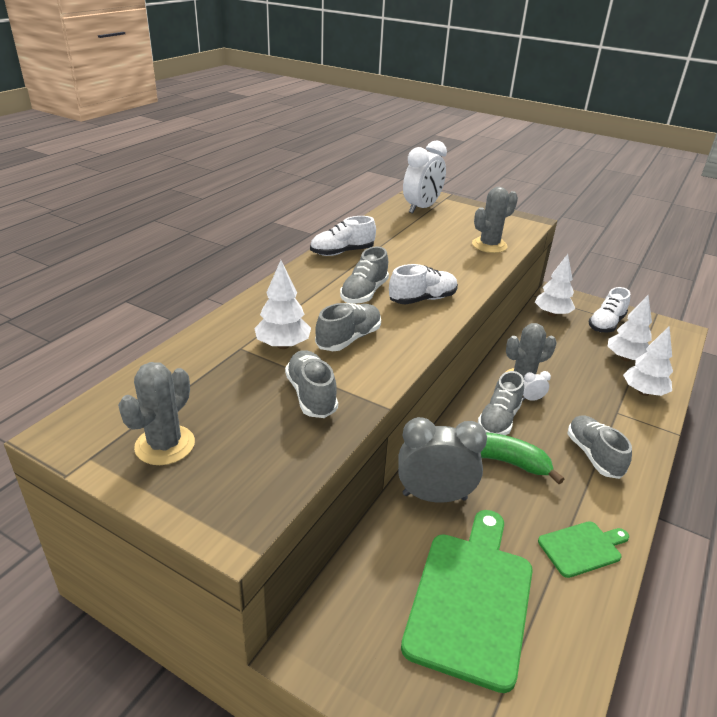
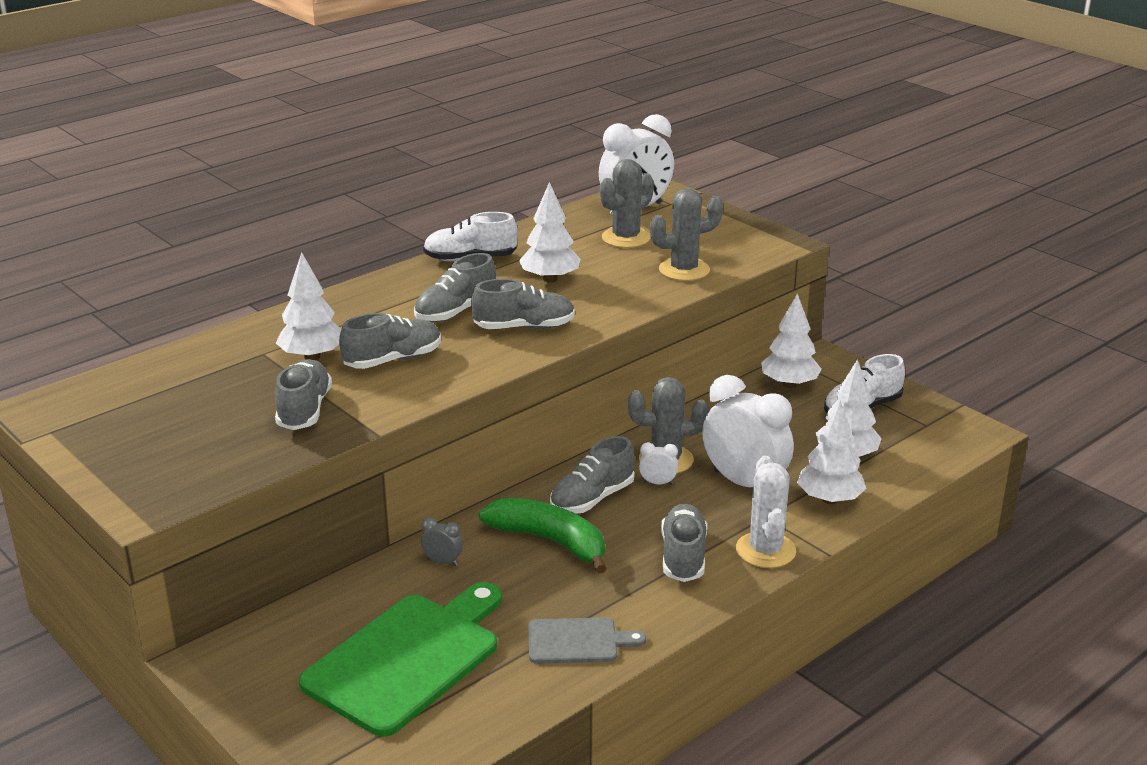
camera: 20 degrees right, 5 degrees down
grey cactus [118,362,195,465] -> grey cactus moved to [600,159,654,248]
white shoe [389,264,458,305] -> grey shoe [471,279,575,329]
grey clock [398,417,487,503] -> grey clock [421,517,463,566], size x0.41
green cutting board [538,521,629,578] -> grey cutting board [528,617,646,664]
none -> white tree [519,182,581,283]
none -> white clock [702,375,794,487]
none -> white cactus [736,456,796,568]

